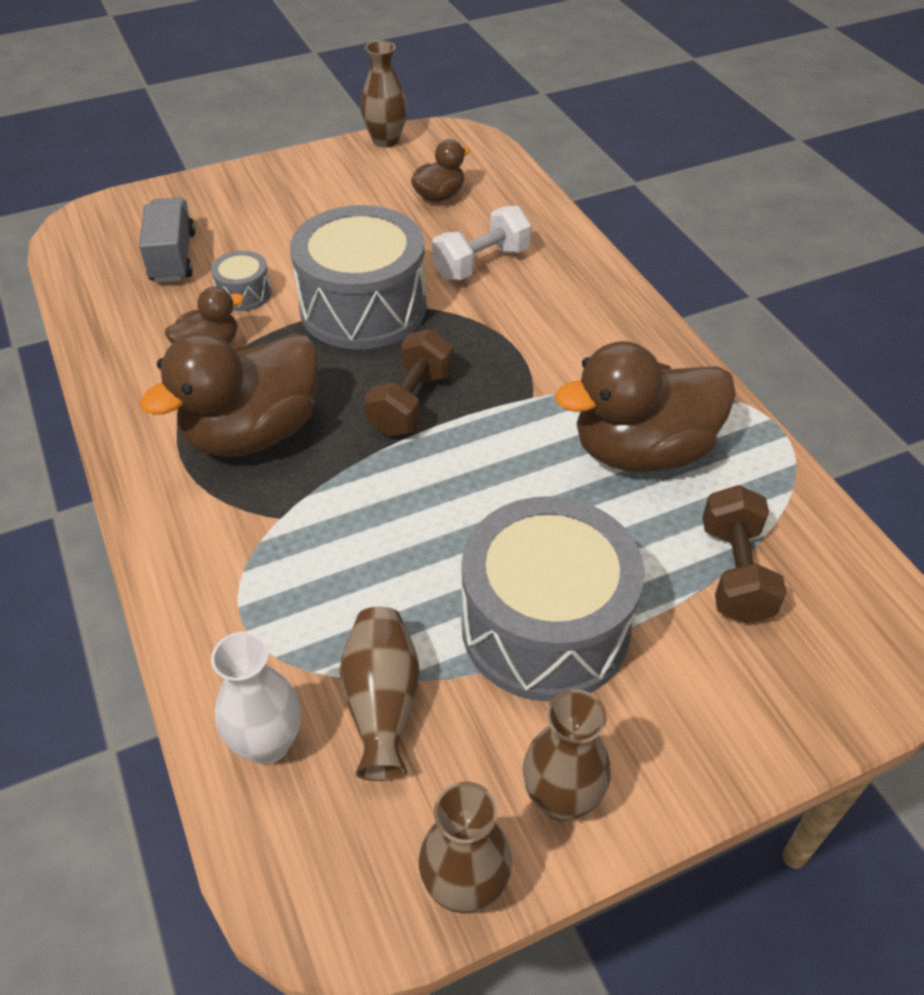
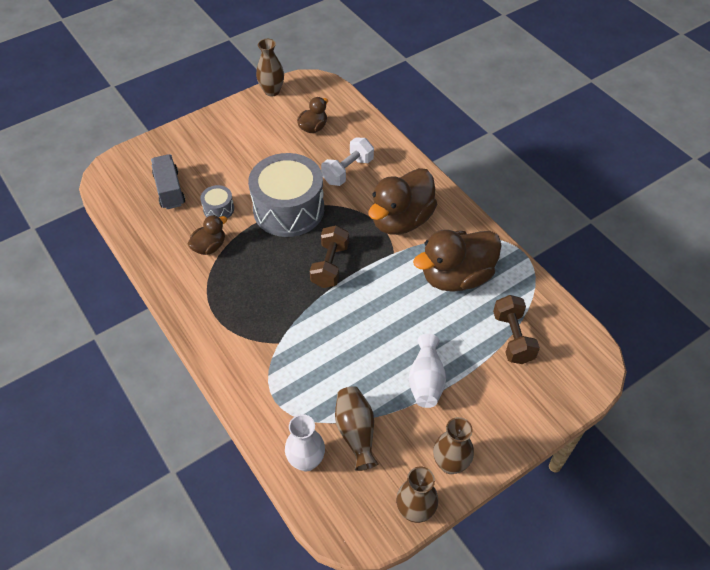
camera: 10 degrees left, 5 degrees up
brown duck [140,332,318,457] -> brown duck moved to [369,168,437,235]
grey drum [461,496,644,702] -> white vase [409,334,446,408]

